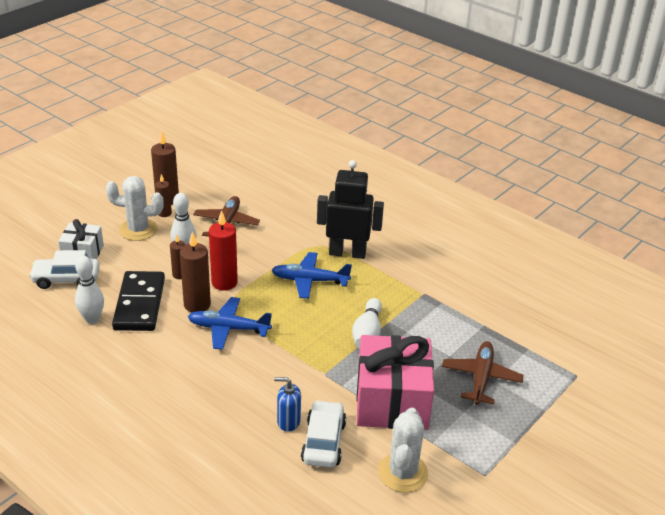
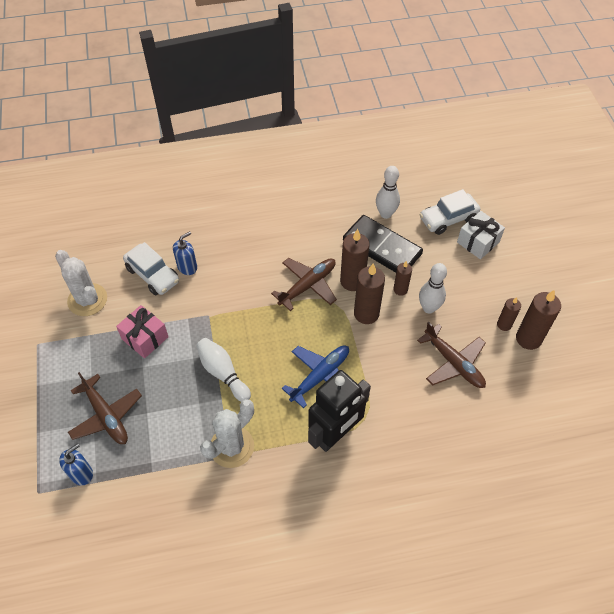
camera: 130 degrees right, 20 degrees up
white car [29,250,100,289] -> white car turned 150 degrees counterclockwise [419,189,480,235]
white cactus [105,176,164,241] -> white cactus moved to [200,399,254,468]
blue plane [188,297,272,350] -> brown plane [271,258,337,311]
red candle [209,210,238,291] -> brown candle [354,263,385,324]
pink gift [356,335,434,430] -> pink gift [116,305,169,358], size x0.54
none -> blue soap dispenser [59,443,93,485]

